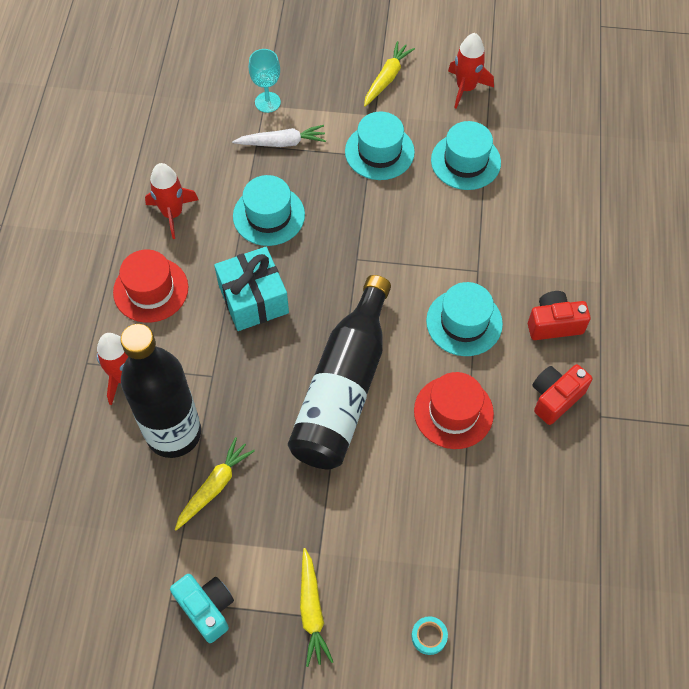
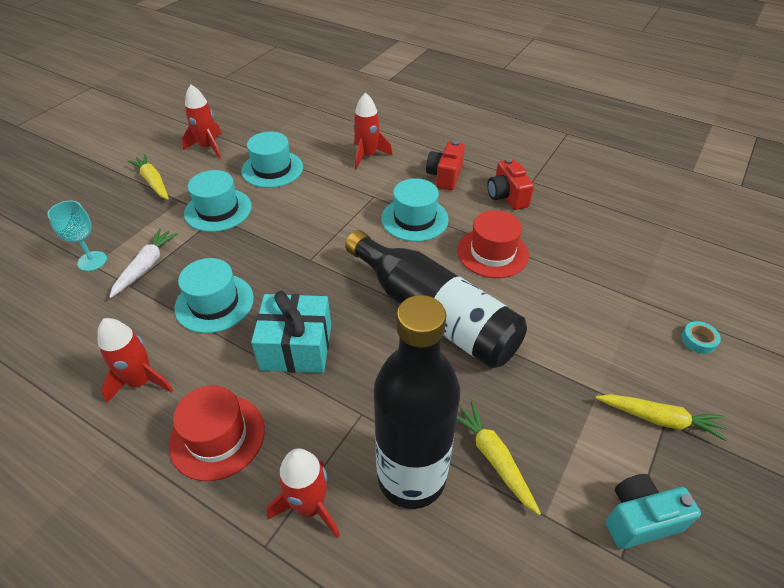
camera: 65 degrees left, 15 degrees down
none -> red rocket [353,92,393,169]

